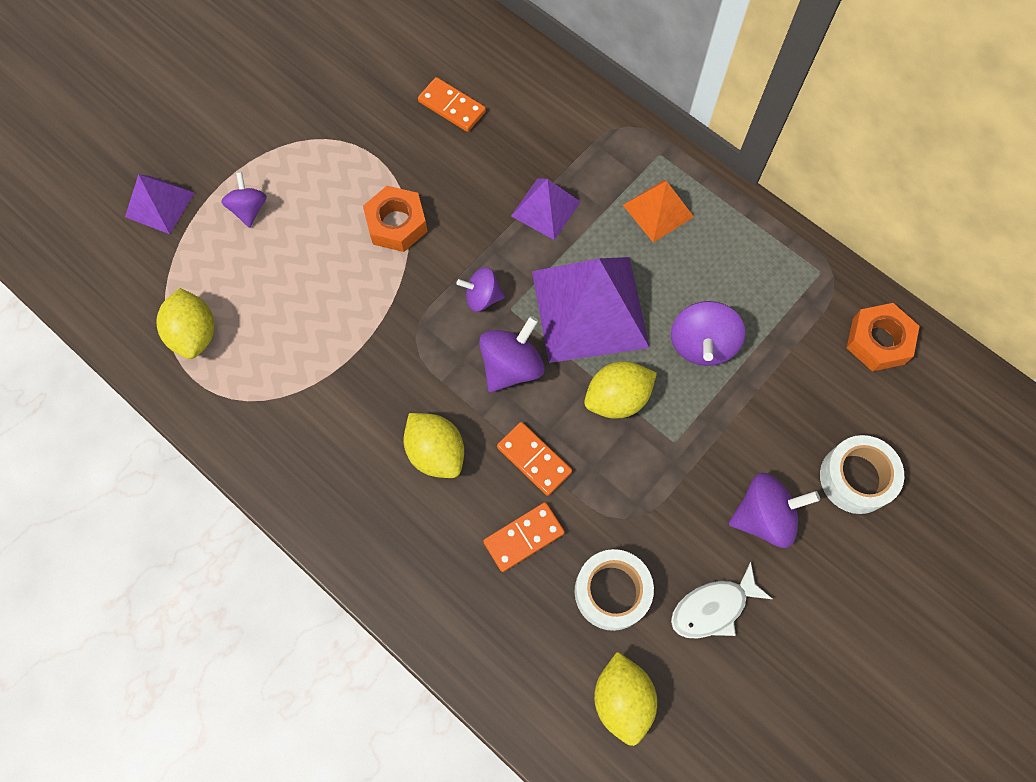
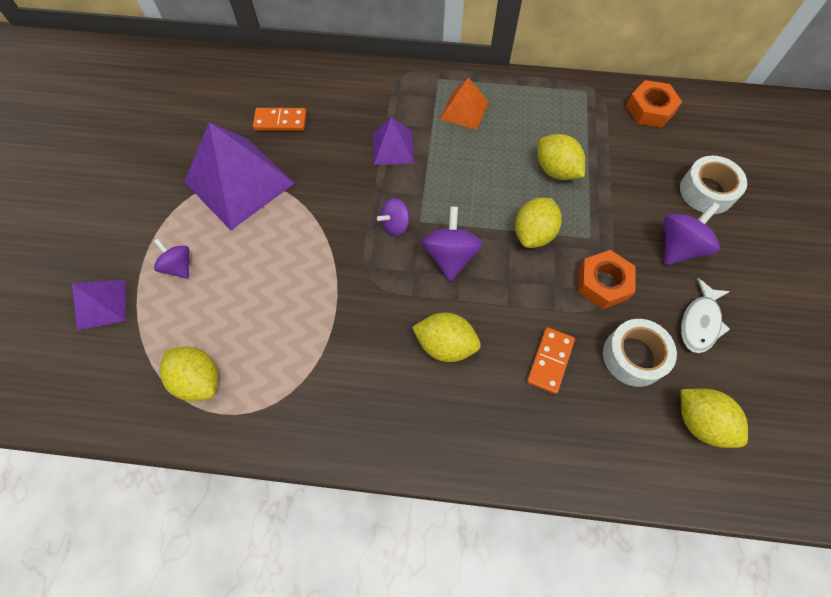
camera: 35 degrees left, 5 degrees down
orange nut [363,186,428,252] -> orange nut moved to [578,250,635,309]
orange domino [497,422,572,496] -> none
purple pyramid [532,257,650,363] -> purple pyramid moved to [185,122,295,230]
purple spinning top [671,301,746,366] -> yellow lemon [538,134,585,180]

